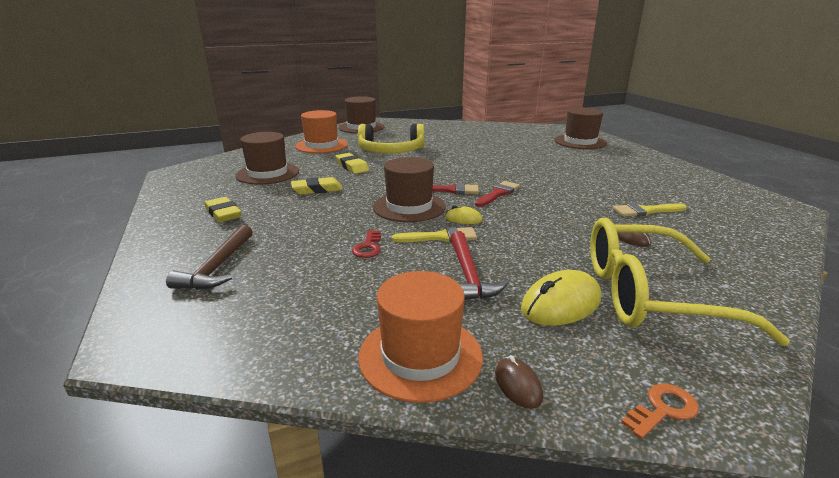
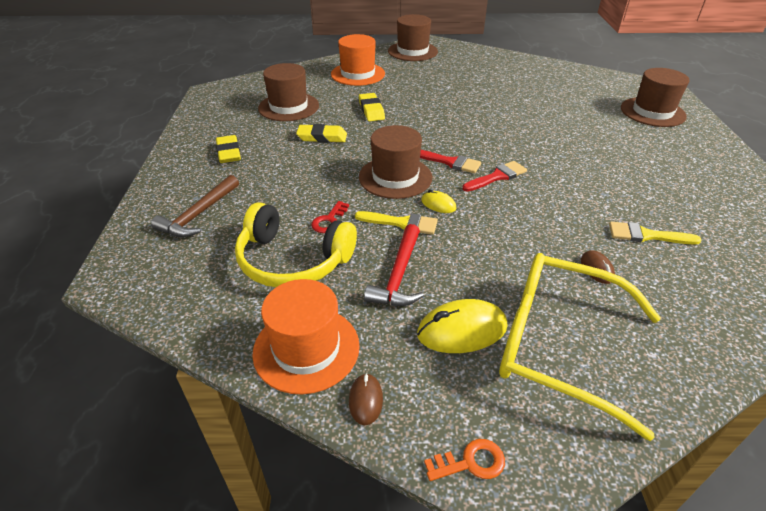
camera: 20 degrees right, 15 degrees up
yellow headphones [358,124,424,153] -> yellow headphones moved to [235,202,357,287]

